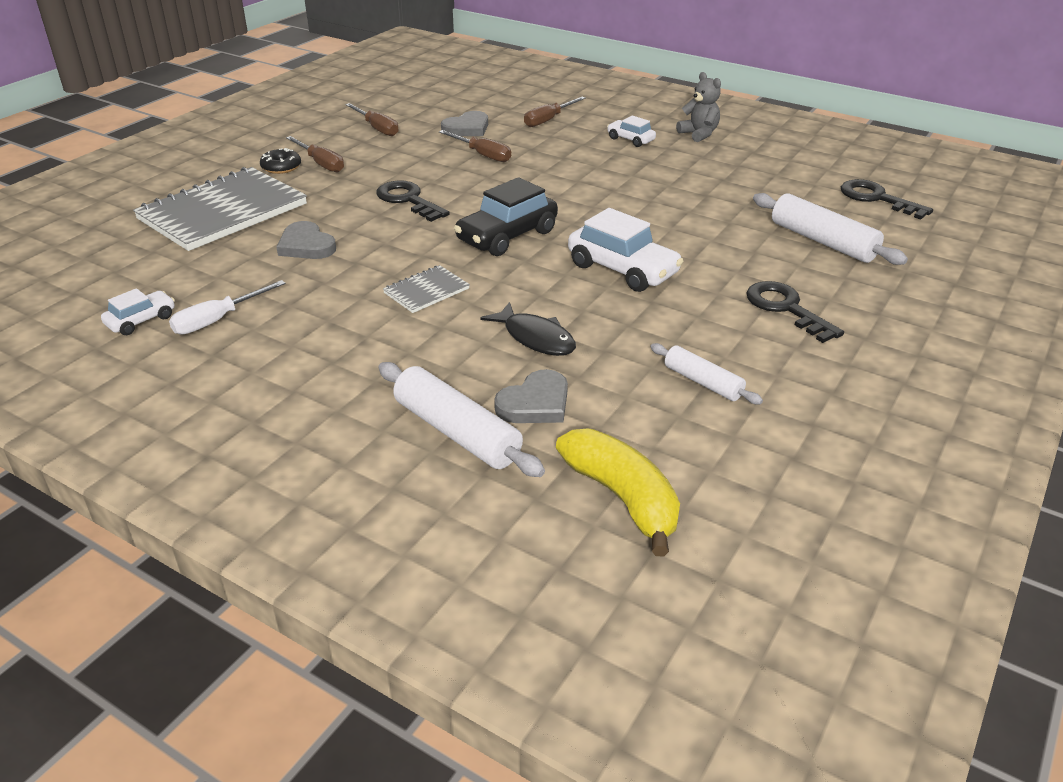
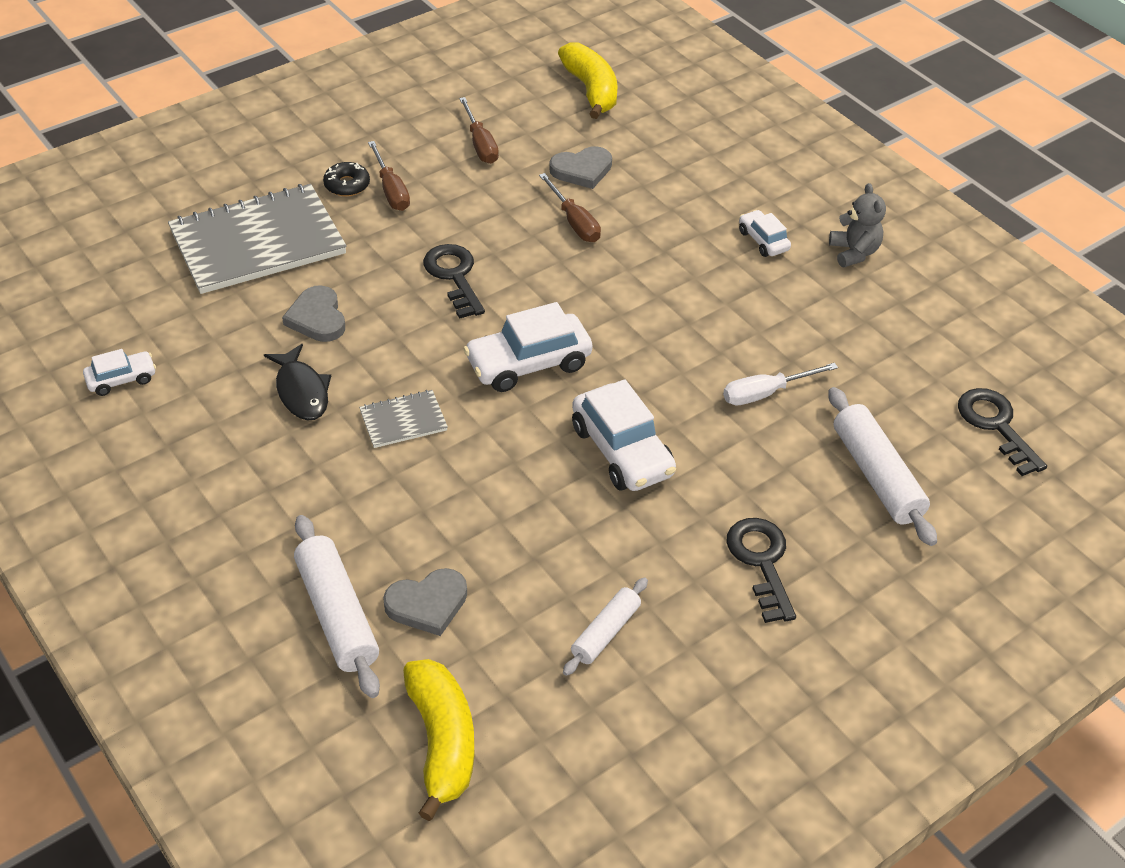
camera: 20 degrees right, 10 degrees up
white screwdriver [169,280,286,335] -> white screwdriver moved to [723,363,838,405]
black car [454,177,558,256] -> white car [464,302,593,392]
black fish [481,302,576,356] -> black fish moved to [264,344,331,421]
brown screwdriver [524,97,585,127] -> none
white rolling pin [650,343,763,404] -> white rolling pin turned 60 degrees clockwise [563,577,648,676]
none -> yellow banana [558,42,618,119]

